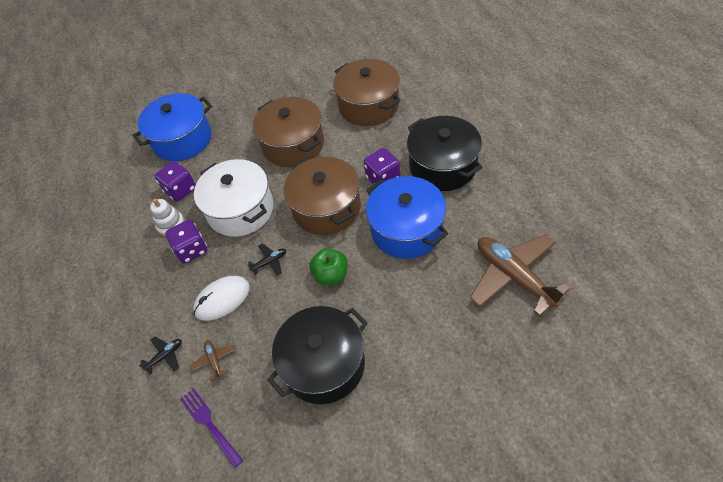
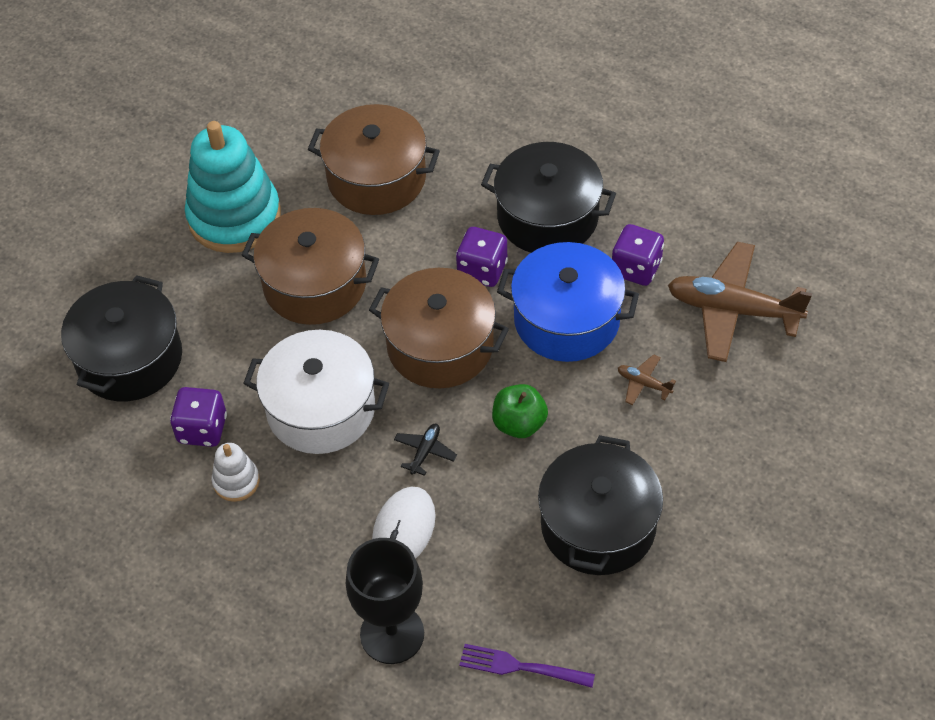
camera: 40 degrees left, 0 degrees up
blue pot [133,93,212,161] -> black pot [61,275,182,401]
black plane [139,336,182,374] -> black goblet [346,538,424,664]
purple dice [165,220,207,263] -> purple dice moved to [612,224,664,286]
brown plane [189,340,236,381] -> brown plane moved to [618,354,676,405]
none -> turquoise stacking toy [185,121,281,253]

